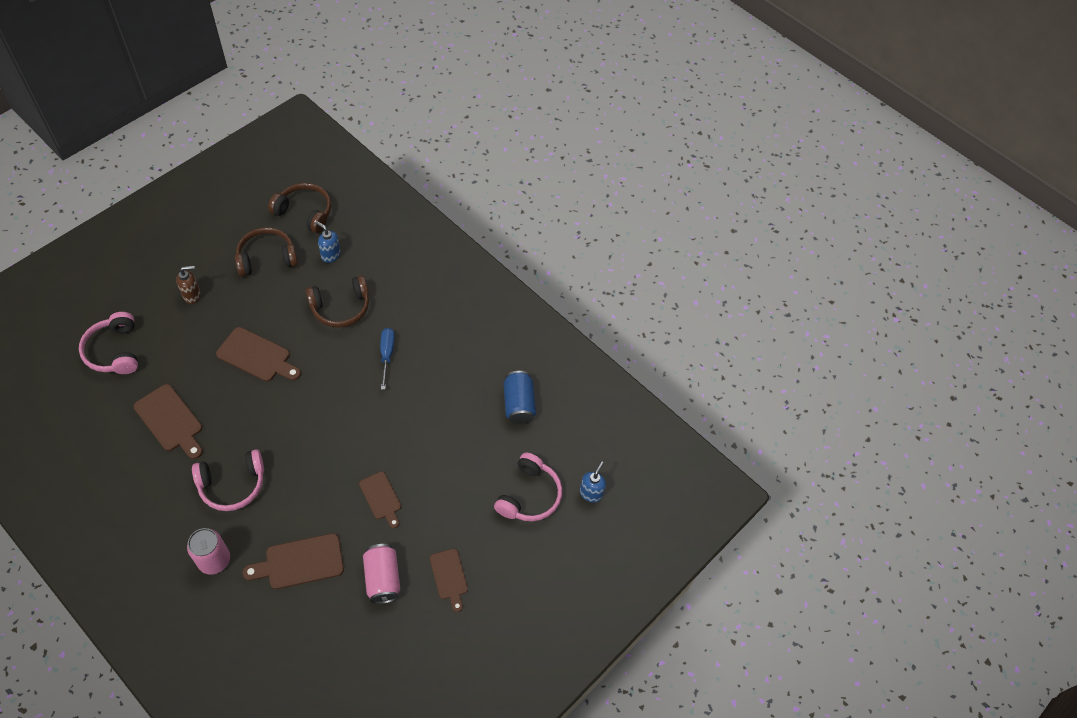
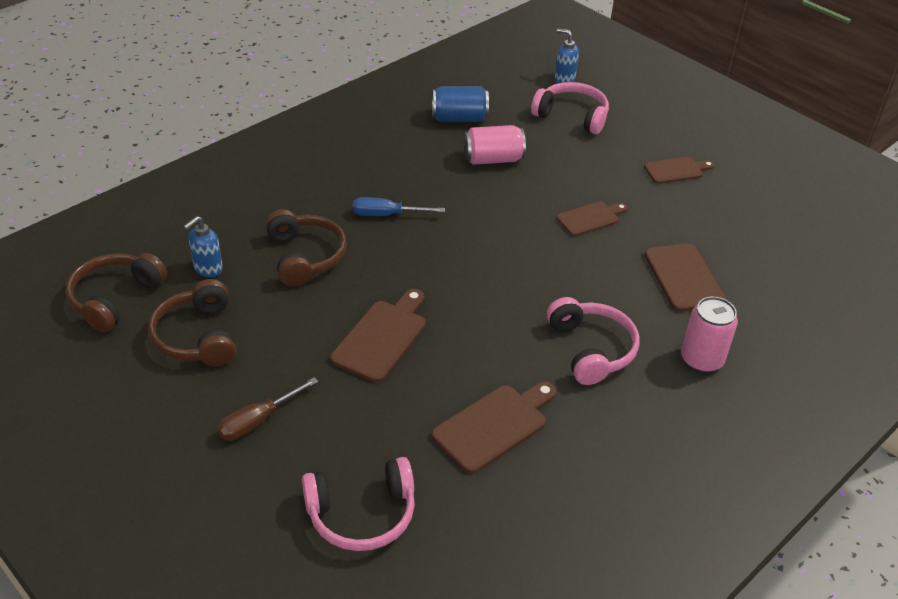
camera: 85 degrees left, 15 degrees down
brown soap dispenser [176,266,201,304] -> brown screwdriver [217,378,318,441]
pink can [363,544,400,604] -> pink can moved to [463,125,526,165]

